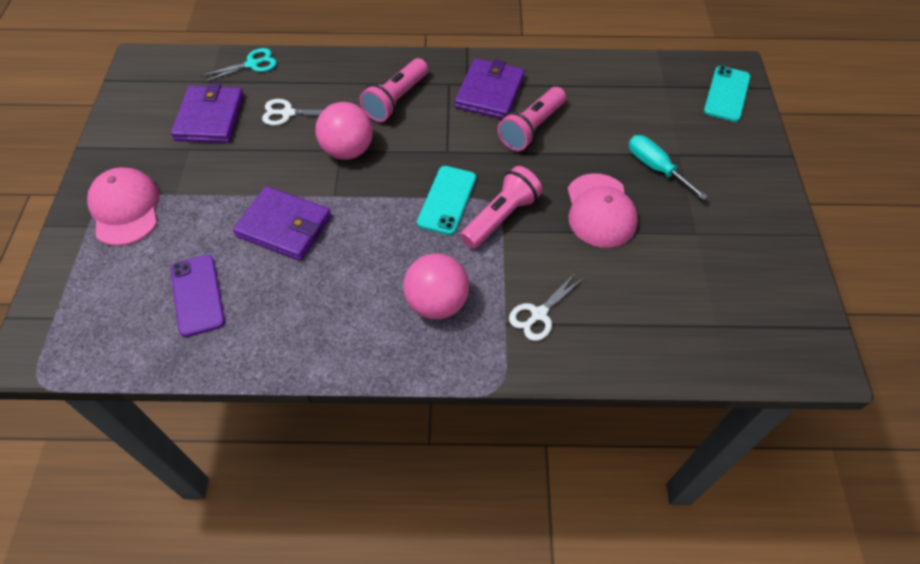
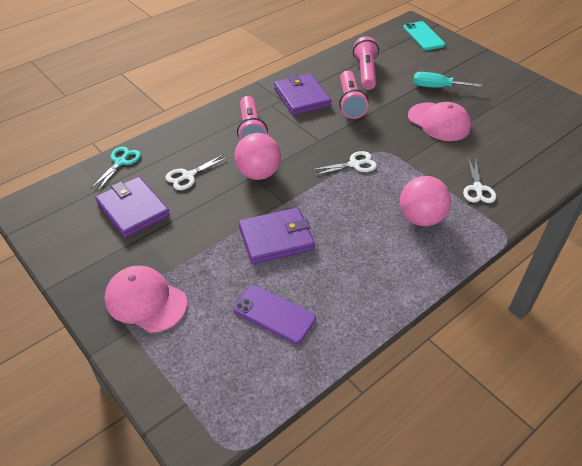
camera: 40 degrees left, 10 degrees down
turquoise phone [417,166,476,235] -> white scissors [311,151,377,176]
pink flashlight [460,166,542,249] -> pink flashlight moved to [353,37,379,90]

